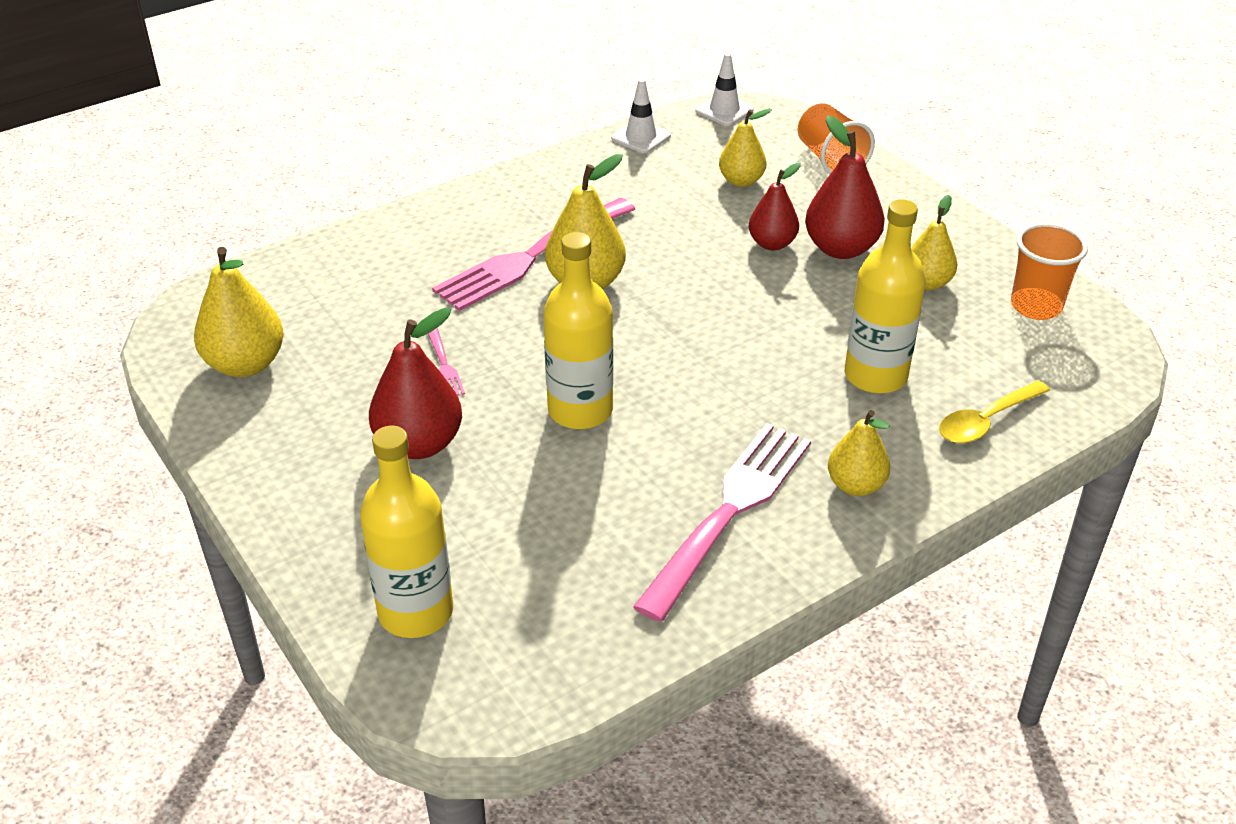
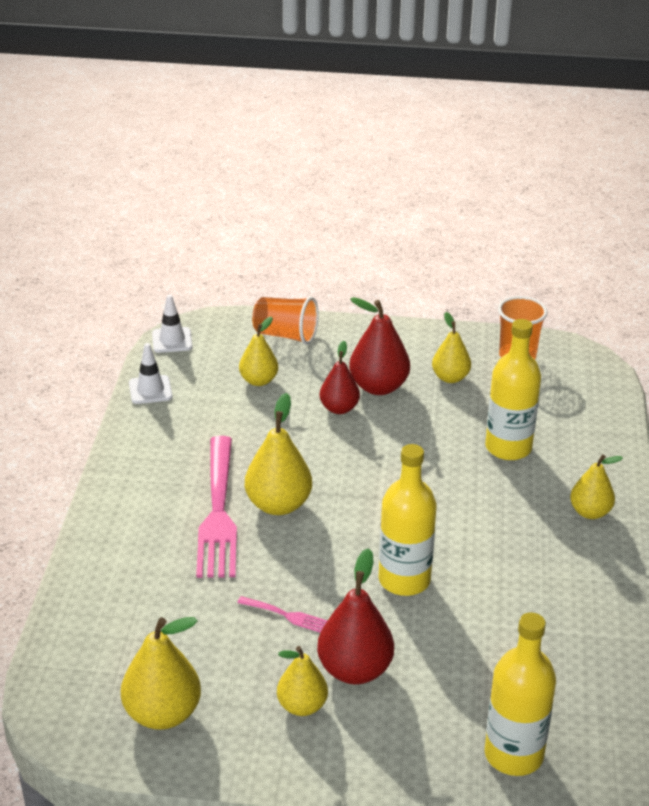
camera: 50 degrees left, 5 degrees down
pink fork [633,423,811,622] -> none
yellow spoon [939,380,1050,443] -> none
none -> yellow pear [277,646,328,716]

